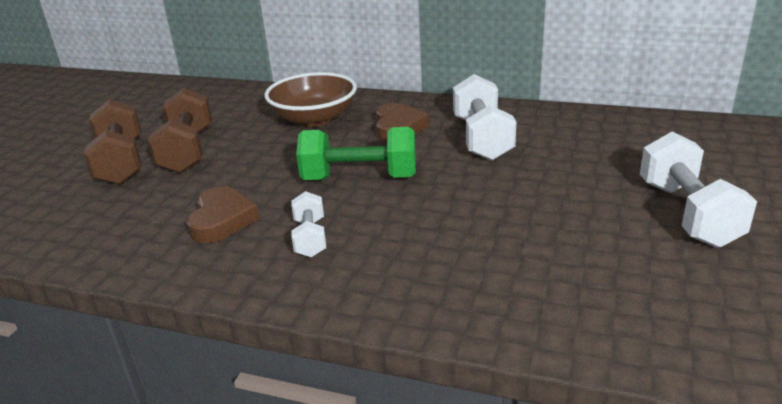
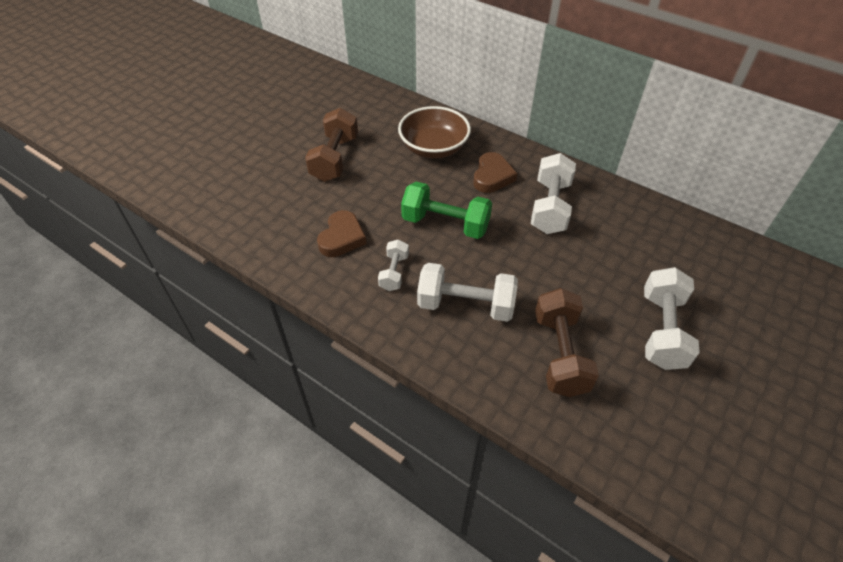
camera: 15 degrees right, 20 degrees up
brown dumbbell [84,99,141,185] -> brown dumbbell moved to [535,288,599,397]
none -> white dumbbell [417,263,518,322]

